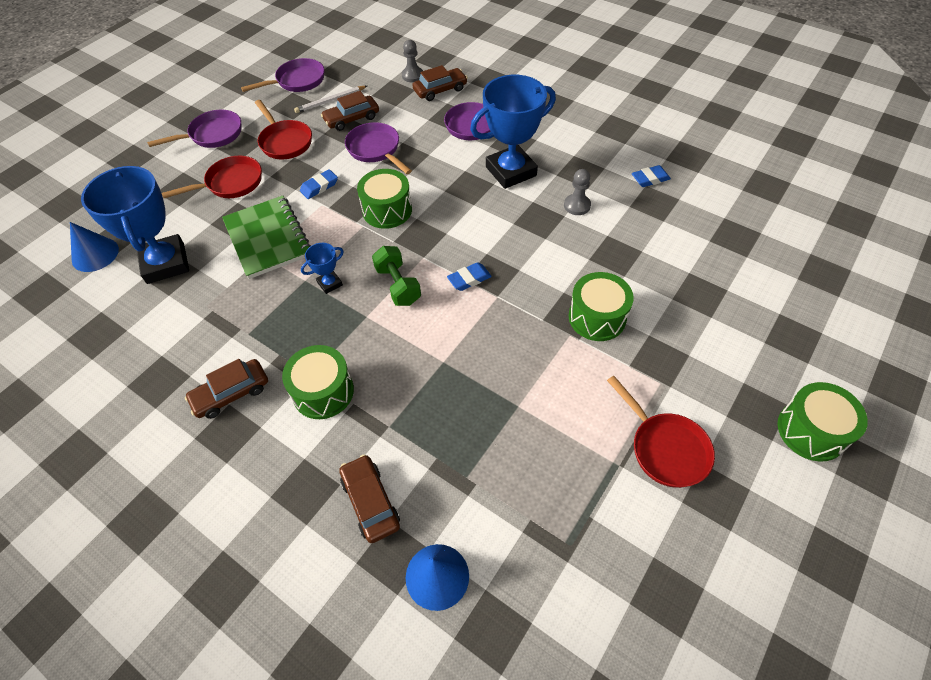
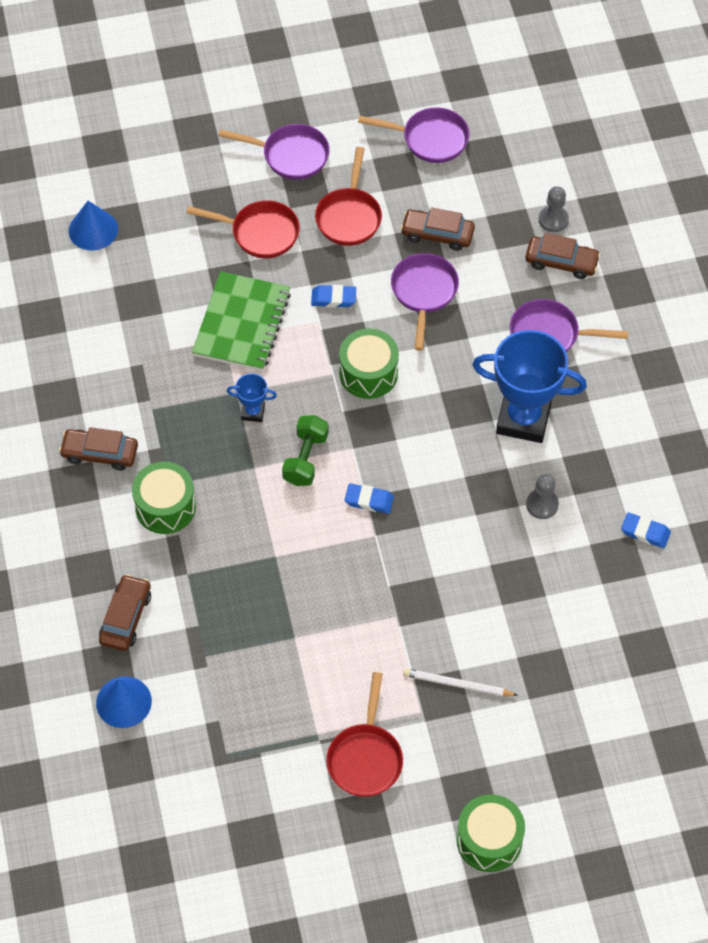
camera: 40 degrees right, 5 degrees up
blue trophy [81,166,189,284] -> none
white pencil [294,86,367,113] -> white pencil moved to [403,668,518,696]
green drum [569,272,634,341] -> none

